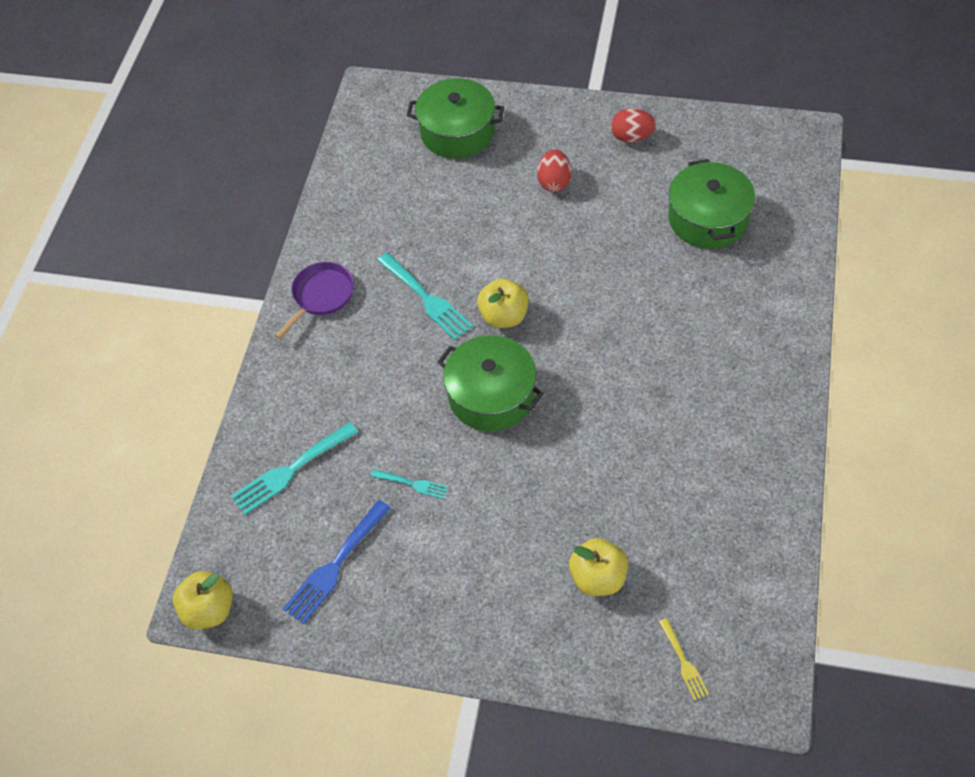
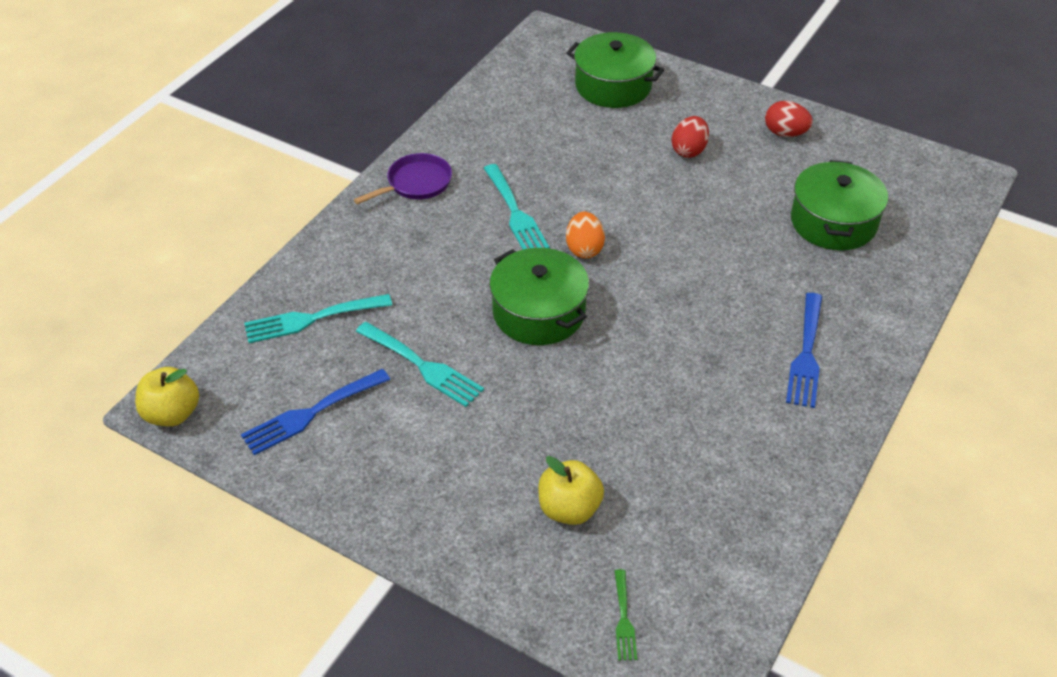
camera: 15 degrees right, 10 degrees down
turquoise fork [371,469,449,499] -> turquoise fork [356,322,484,407], size x1.80
yellow apple [477,278,529,328] -> orange egg [566,212,605,259]
yellow fork [659,618,709,700] -> green fork [615,569,637,661]
none -> blue fork [786,293,822,408]

